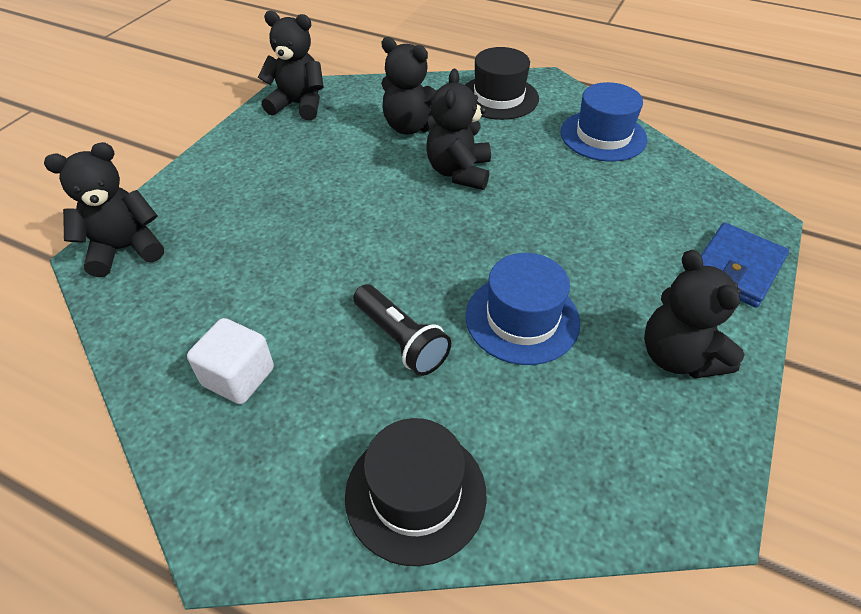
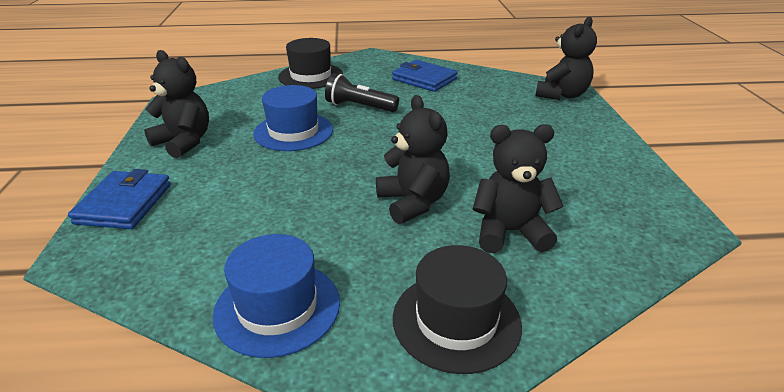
camera: 150 degrees right, 15 degrees down
white cube [187,318,274,404] -> blue wallet [392,60,458,92]
black teddy bear [258,11,324,120] -> none

